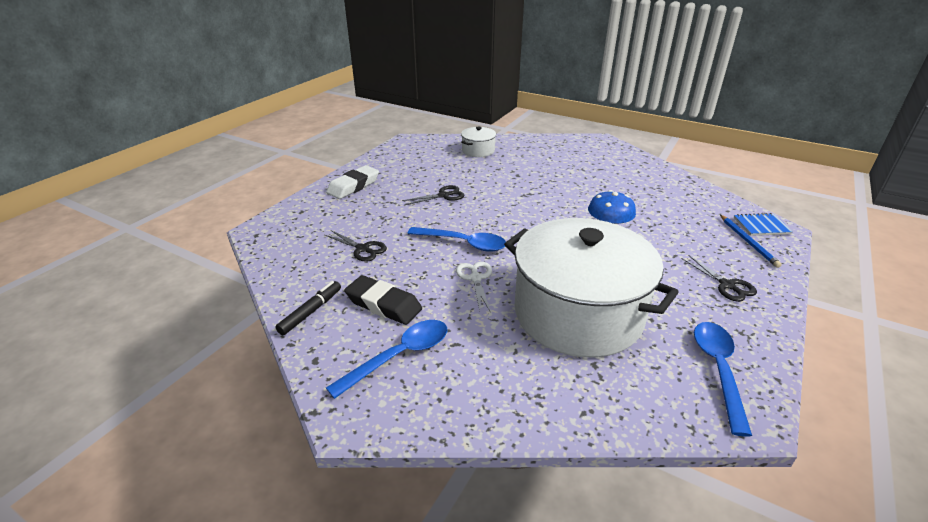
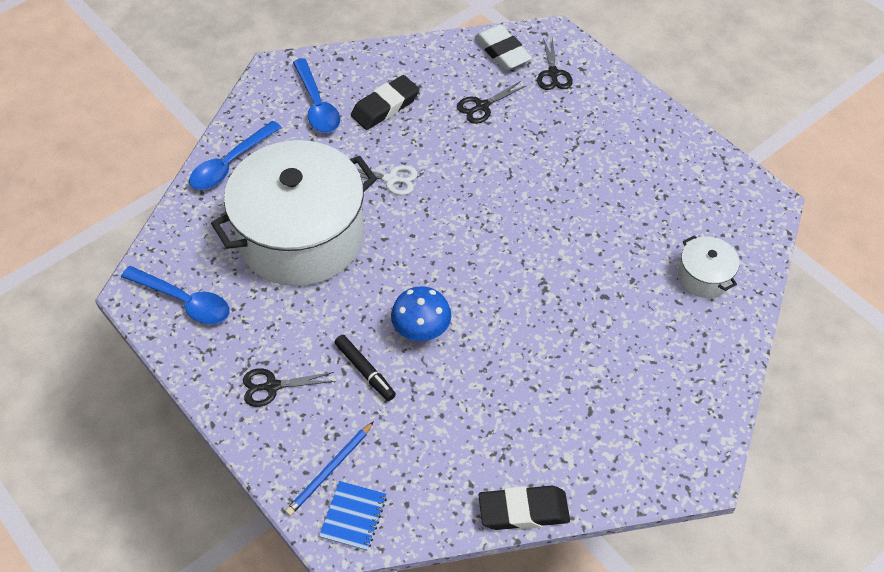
camera: 110 degrees right, 20 degrees up
black marker [276,281,341,335] -> black marker moved to [334,335,396,401]
white eraser [326,165,379,199] -> white eraser moved to [475,24,532,71]
black scissors [402,185,465,205] -> black scissors moved to [537,37,573,90]
blue spoon [407,227,506,252] -> blue spoon moved to [189,121,282,190]
blue pencil [720,215,782,268] -> blue pencil turned 60 degrees counterclockwise [285,421,374,516]
none -> black eraser [478,486,570,530]

